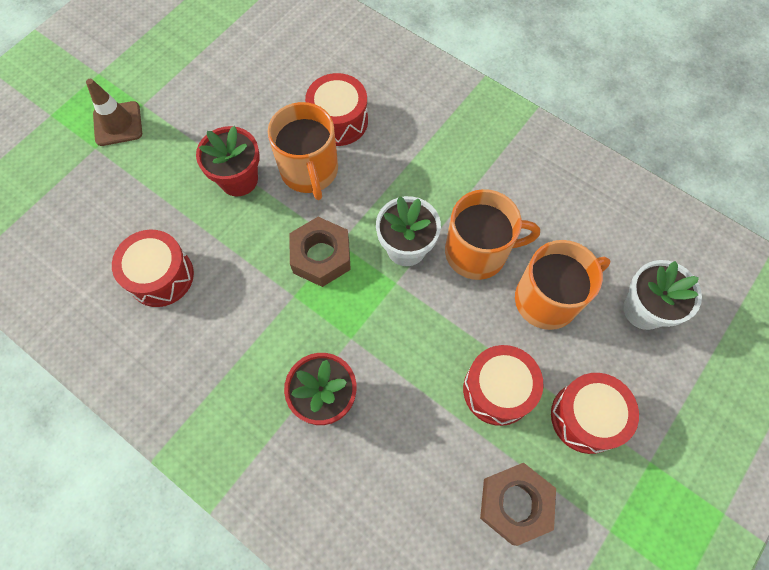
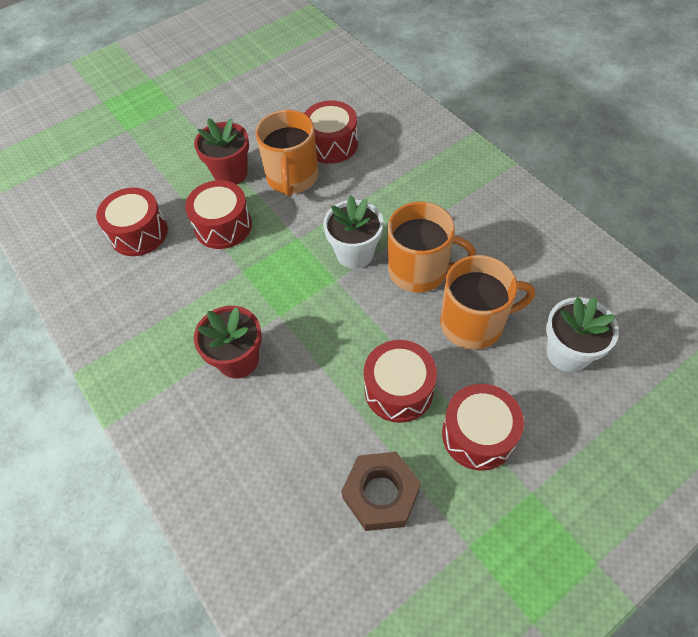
camera: 20 degrees right, 10 degrees down
brown traffic cone [86,79,142,146] -> none
brown nut [289,217,351,287] -> none
none -> red drum [185,180,252,249]

